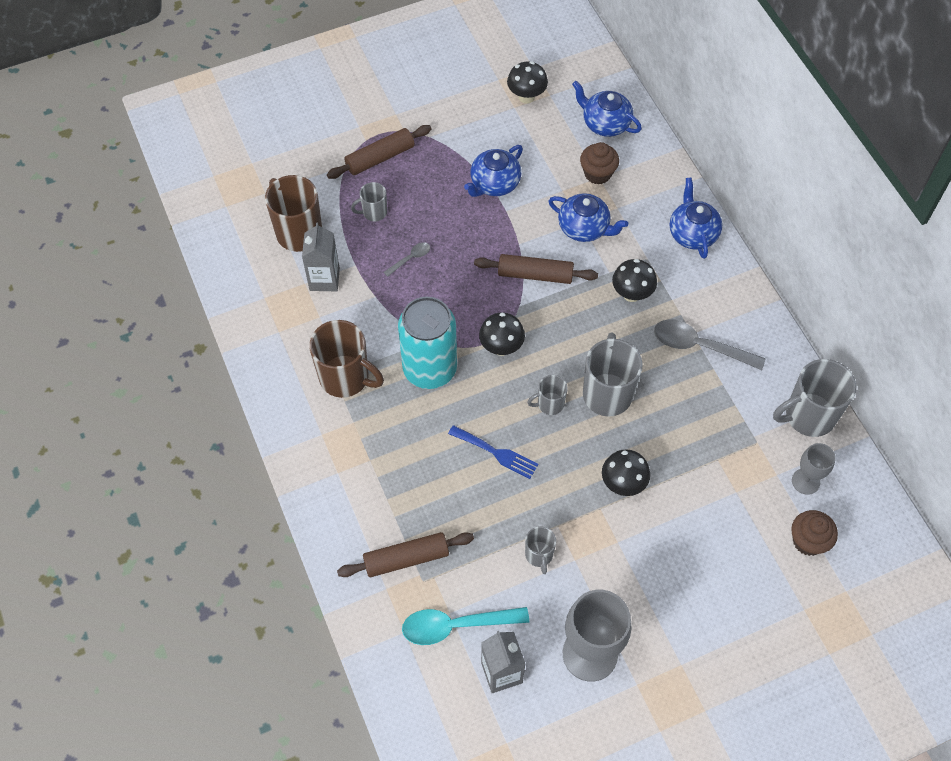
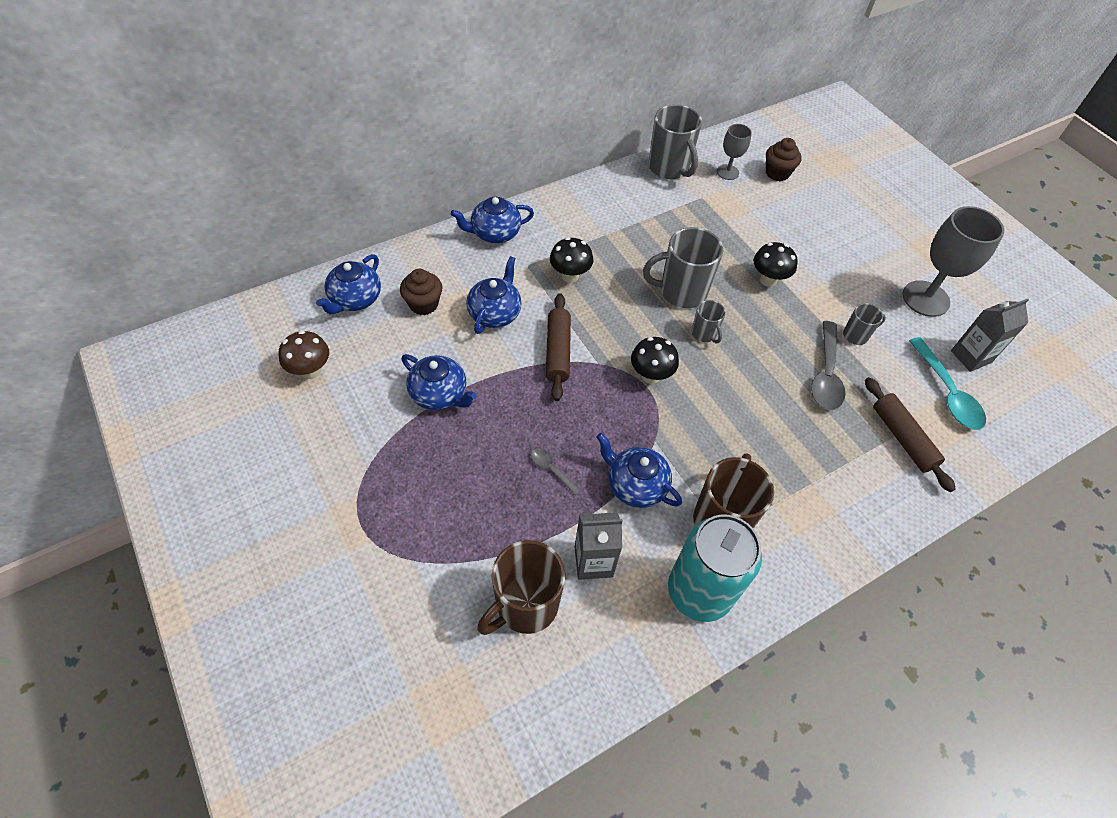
camera: 100 degrees left, 5 degrees down
brown rolling pin [327,125,432,179] -> none
grey mug [351,182,387,222] -> none
turquoise can [398,297,457,389] -> turquoise can moved to [668,515,762,622]
blue fork [448,425,538,479] -> none
black mushroom [507,61,548,104] -> brown mushroom [279,330,329,379]
grey spoon [654,320,766,370] -> grey spoon moved to [811,321,846,410]
none -> blue teapot [597,433,682,508]

